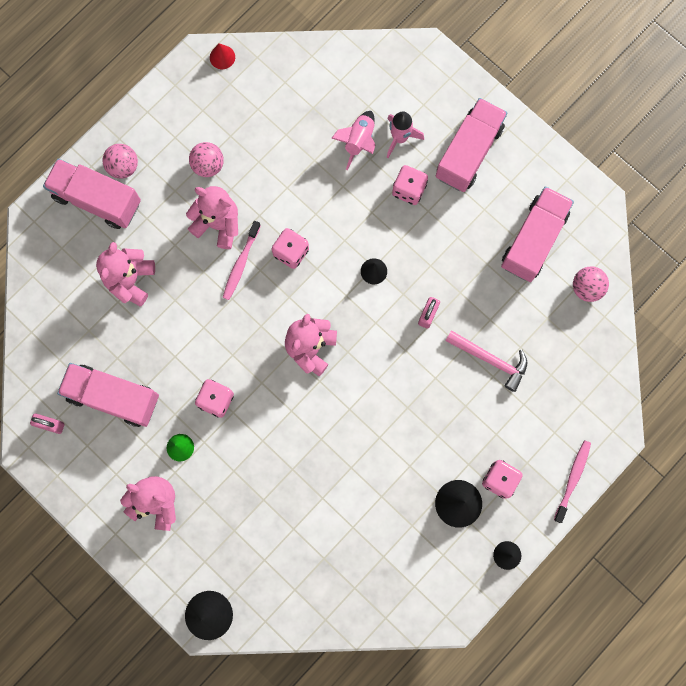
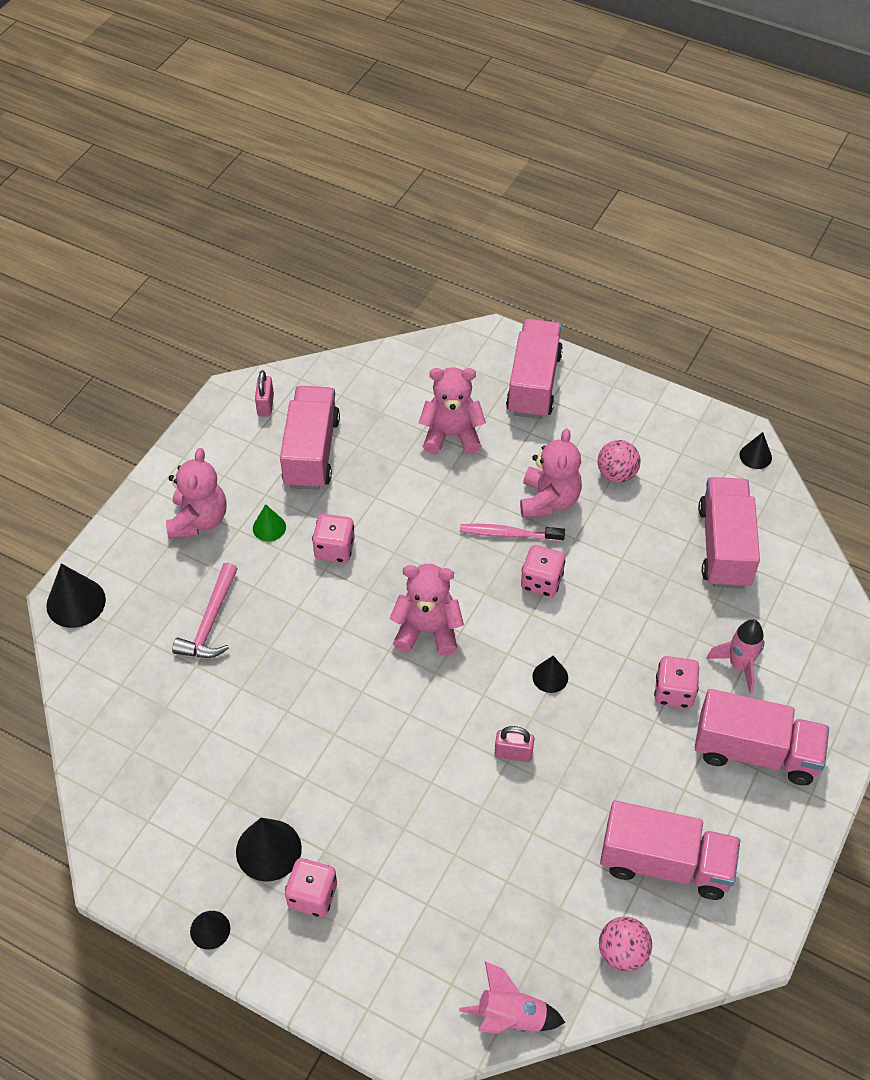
camera: 75 degrees right, 25 degrees down
pink ball [103,144,138,179] -> none
red cone [210,43,235,69] -> black cone [740,432,772,469]
pink rocket [331,111,375,170] -> pink rocket moved to [459,962,565,1034]
pink hammer [446,330,527,392] -> pink hammer moved to [172,563,238,658]
pink toothbrush [554,440,591,523] -> none
none -> pink truck [698,477,760,589]

